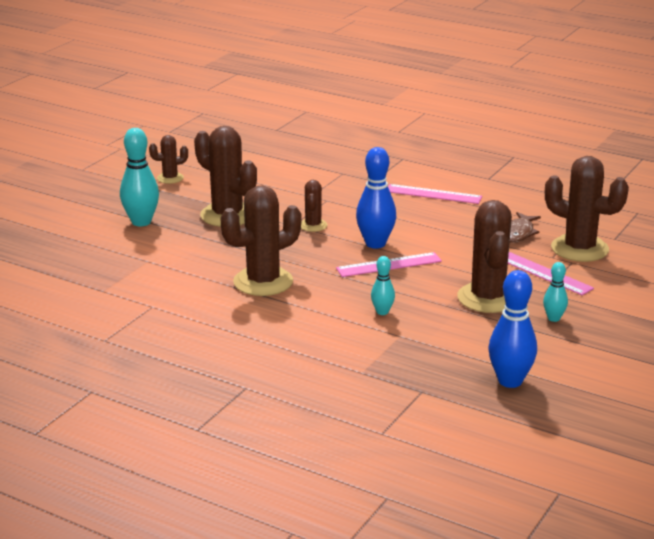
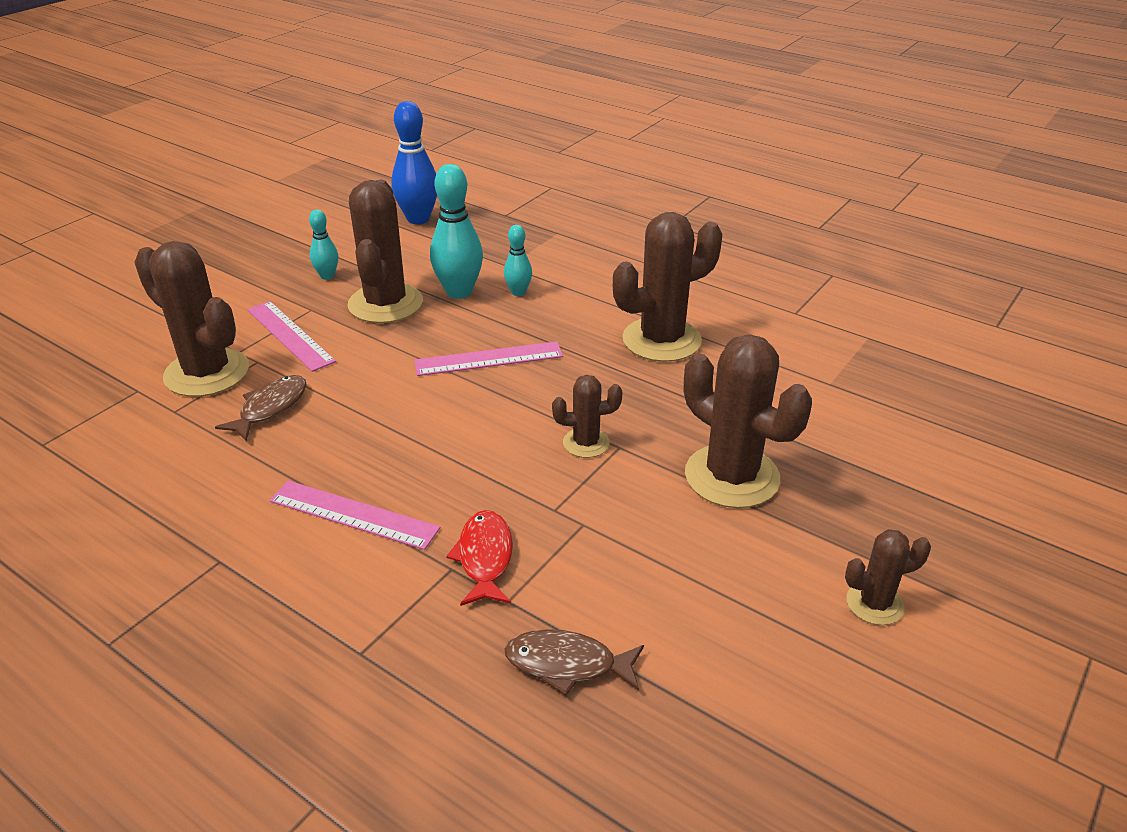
camera: 175 degrees left, 10 degrees up
turquoise bowling pin [120,128,159,226] -> turquoise bowling pin moved to [430,164,483,299]
brown cactus [301,180,328,232] -> brown cactus turned 75 degrees clockwise [552,375,623,458]
blue bowling pin [356,147,396,249] -> none
none -> red fish [446,510,513,606]
none -> brown fish [505,629,644,695]

